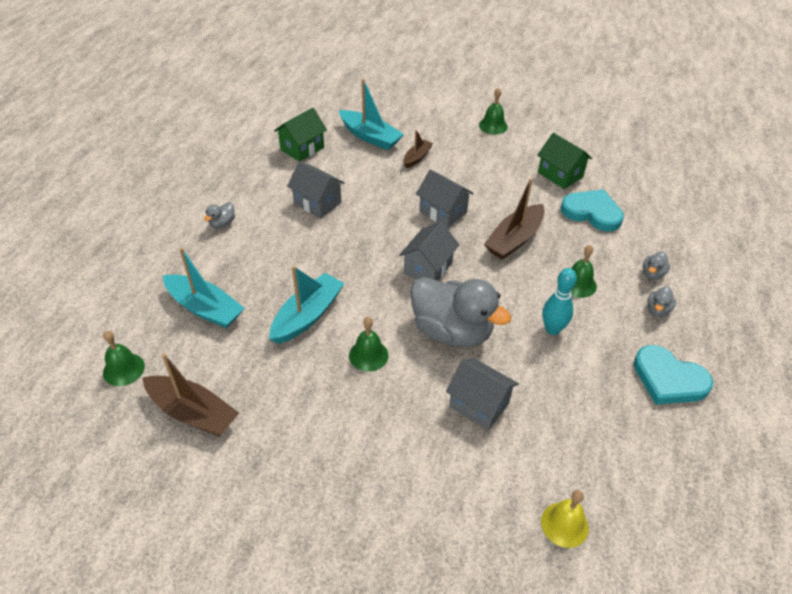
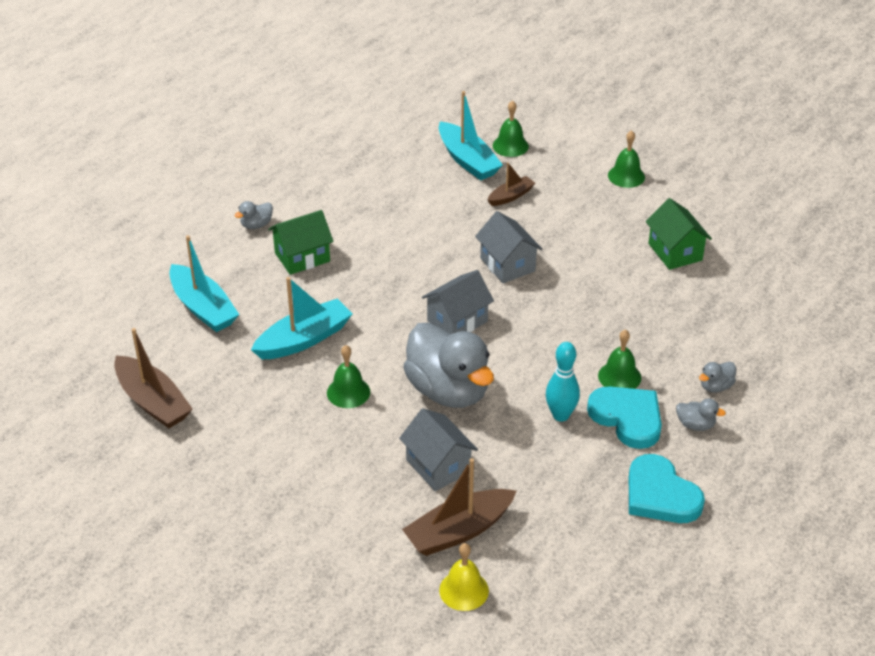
camera: 20 degrees right, 5 degrees down
green bell [103,331,145,386] -> green bell moved to [493,100,529,157]
green house [274,108,327,161] -> green house moved to [268,210,333,275]
grey house [287,161,345,218] -> none
brown boat [484,178,545,260] -> brown boat moved to [402,458,516,556]
turquoise heart [561,189,624,232] -> turquoise heart moved to [587,386,662,449]
grey duck [647,286,676,317] -> grey duck turned 120 degrees counterclockwise [676,399,726,431]

